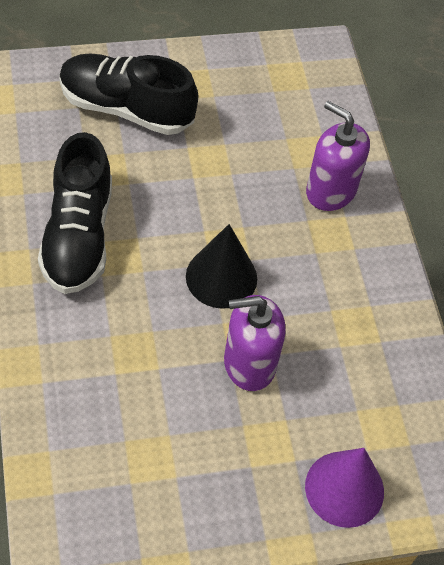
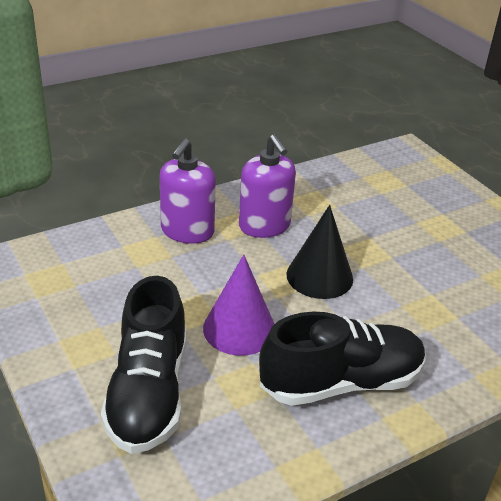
camera: 105 degrees left, 20 degrees down
purple soap dispenser [224,295,286,391] -> purple soap dispenser moved to [239,134,296,238]
purple cone [305,448,384,528] -> purple cone moved to [203,255,274,356]

